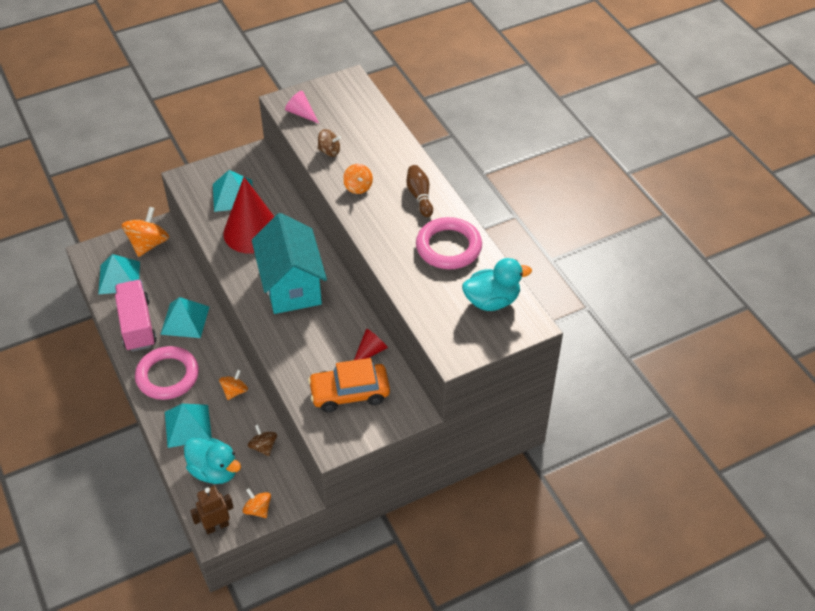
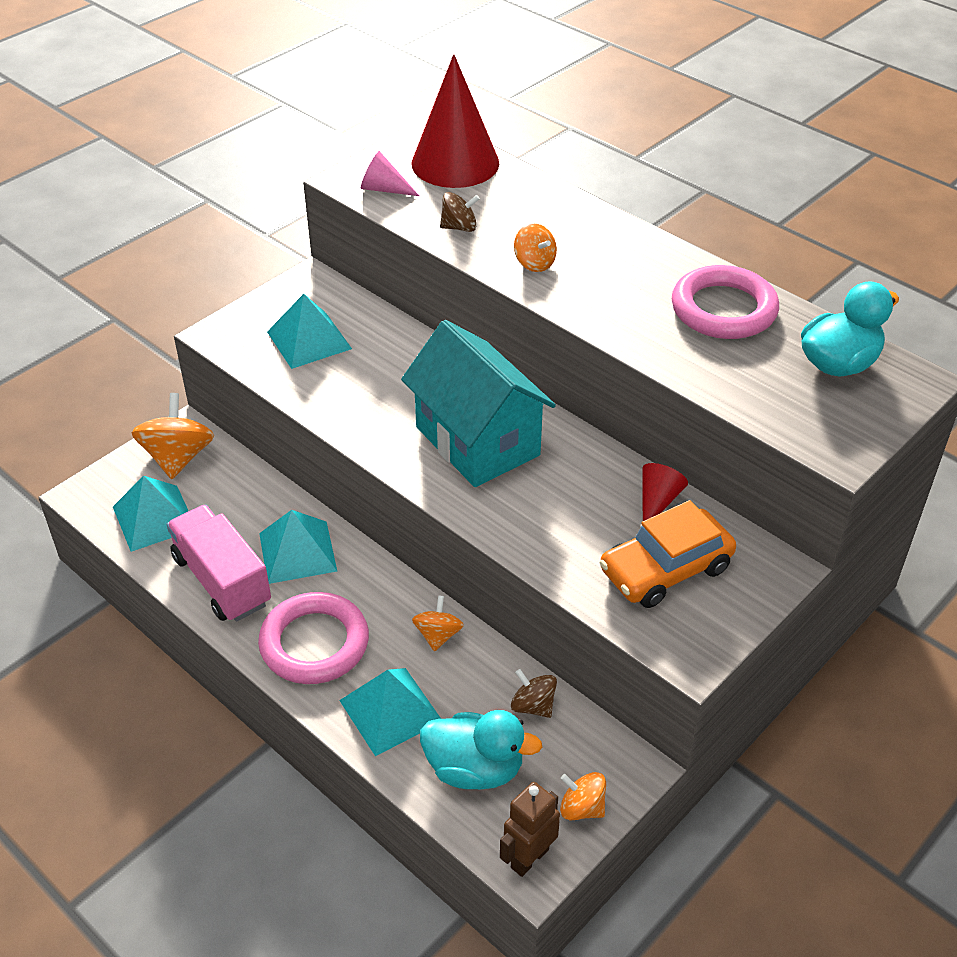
camera: 20 degrees left, 5 degrees down
red cone [223,177,274,254] -> red cone moved to [411,54,499,188]
brown bowling pin [406,165,433,217] -> none

